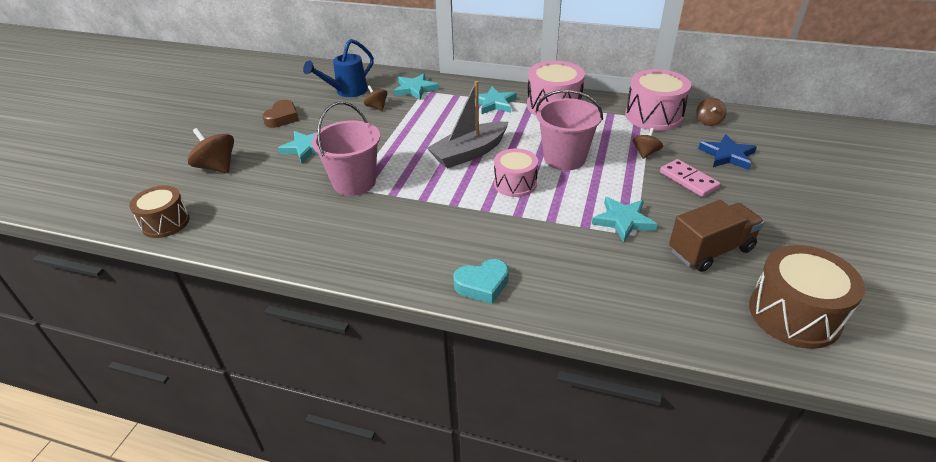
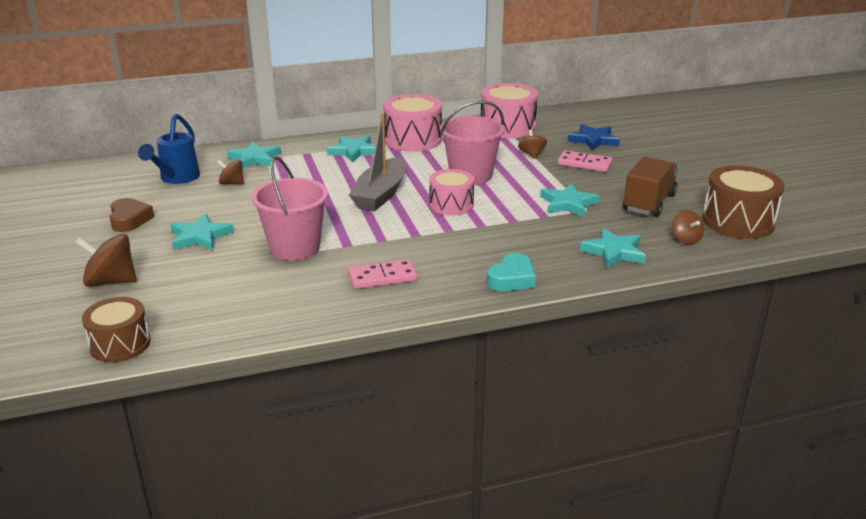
camera: 35 degrees left, 10 degrees down
brown spinning top [696,98,726,126] -> brown spinning top moved to [672,210,704,244]
none -> pink domino [348,259,417,289]
none -> turquoise star [580,228,646,268]

